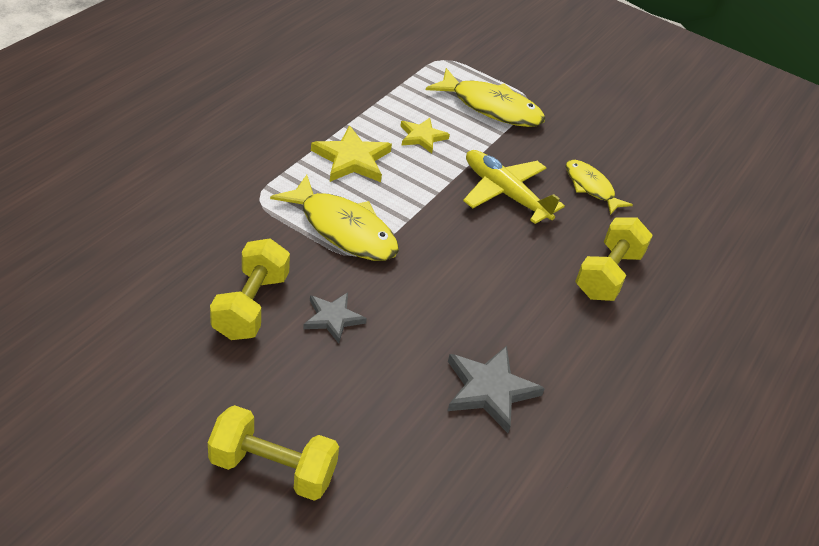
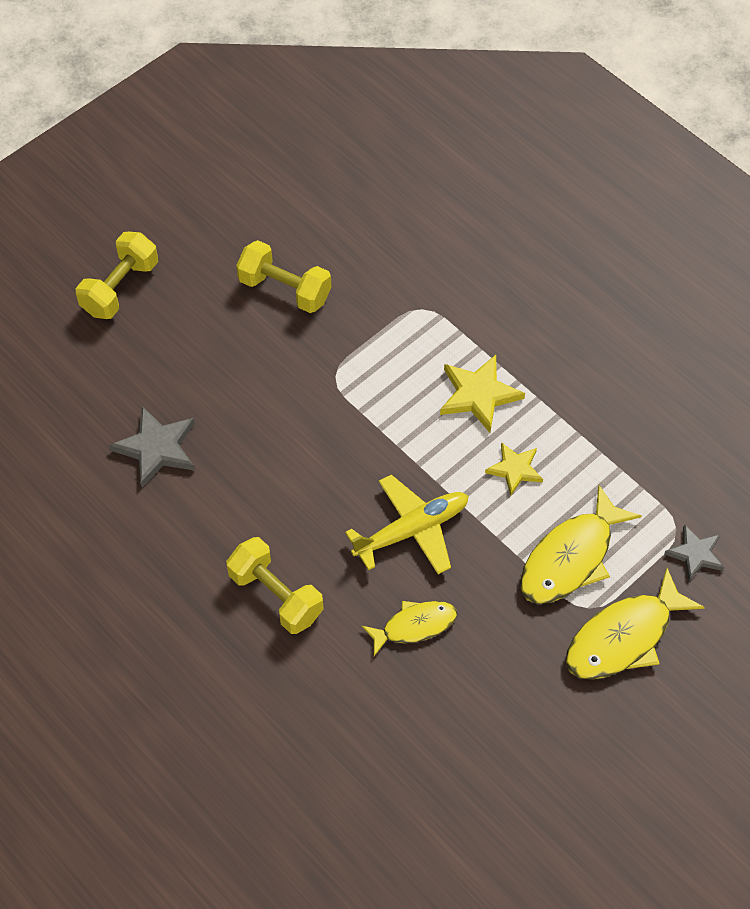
camera: 110 degrees right, 15 degrees up
yellow fish [270,175,399,261] -> yellow fish moved to [566,568,705,680]
grey star [303,292,367,344] -> grey star moved to [664,524,724,581]

